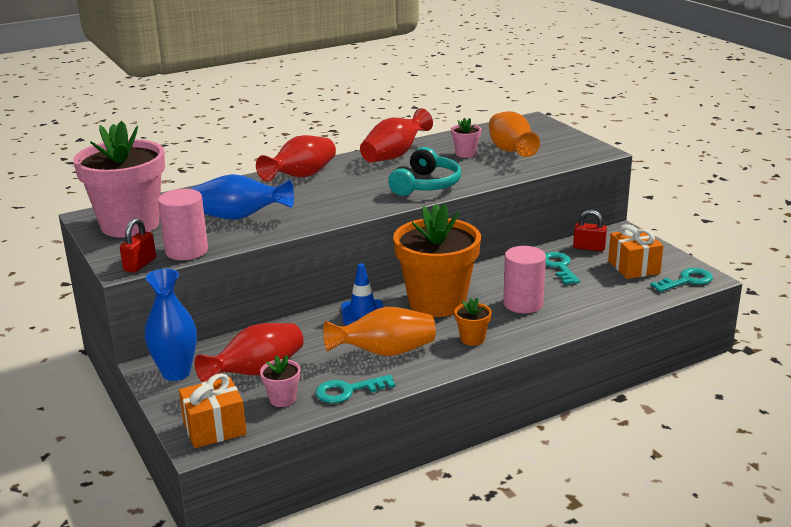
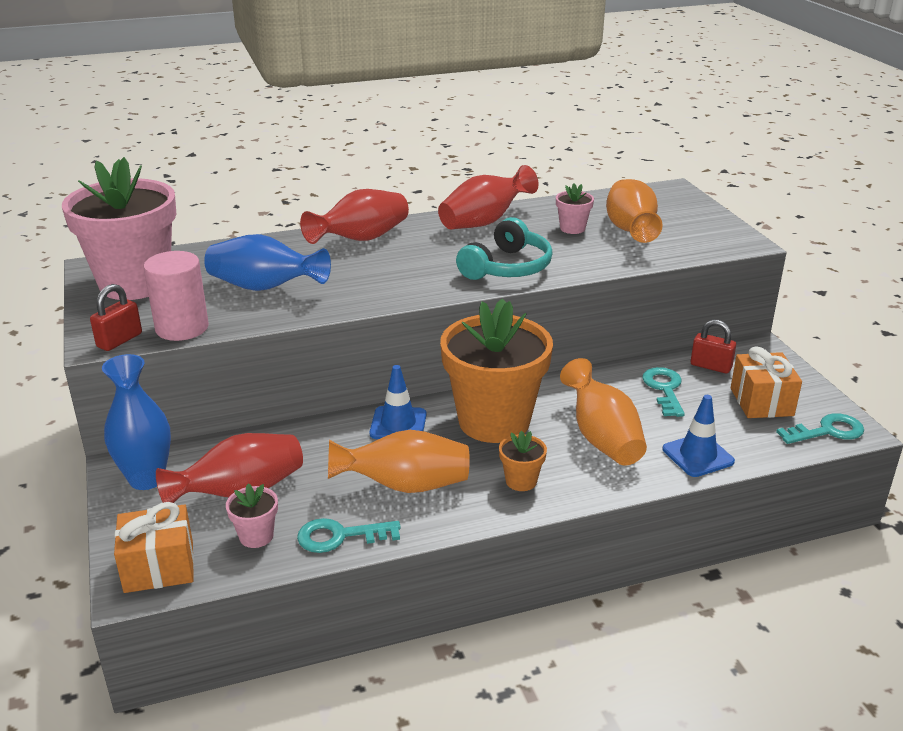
camera: 10 degrees right, 5 degrees up
pink cylinder [503,246,546,314] -> orange vase [560,358,647,466]
none -> blue traffic cone [663,395,735,477]

